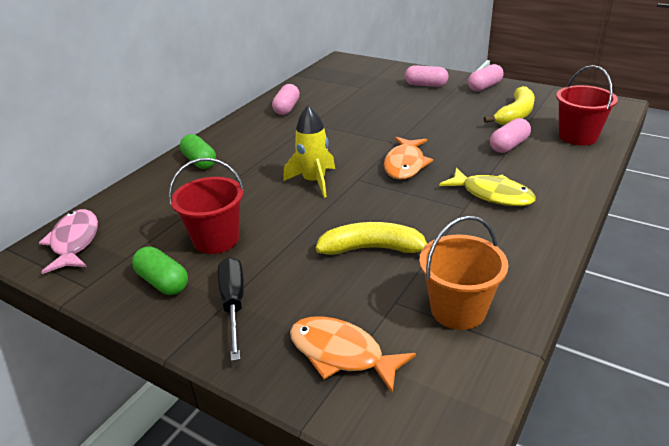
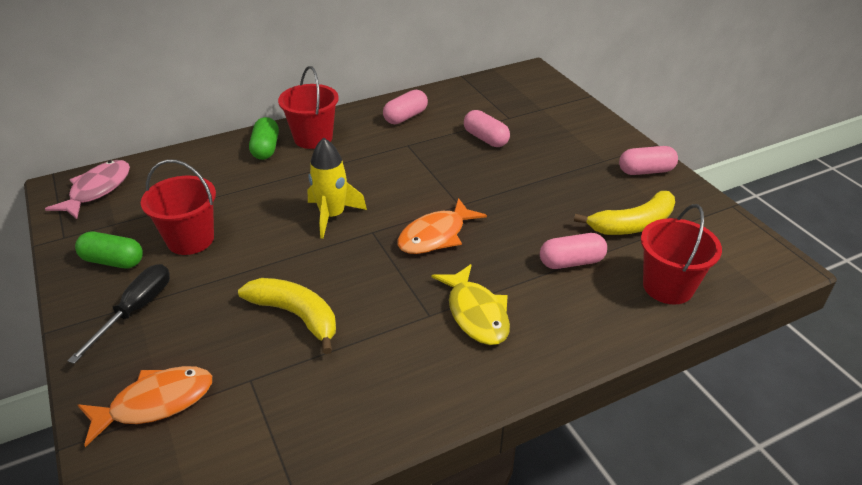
camera: 30 degrees right, 5 degrees up
green capsule [132,246,188,295] -> green capsule turned 60 degrees counterclockwise [75,232,143,268]
orange fish [290,316,416,394] -> orange fish turned 90 degrees clockwise [78,366,212,447]
pink capsule [405,65,448,87] -> pink capsule moved to [464,110,510,147]
orange bucket [419,216,508,330] -> none
none -> red bucket [278,66,339,149]

